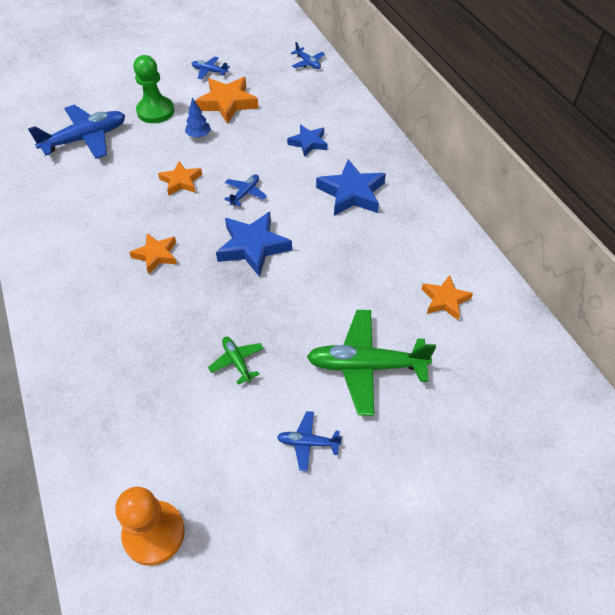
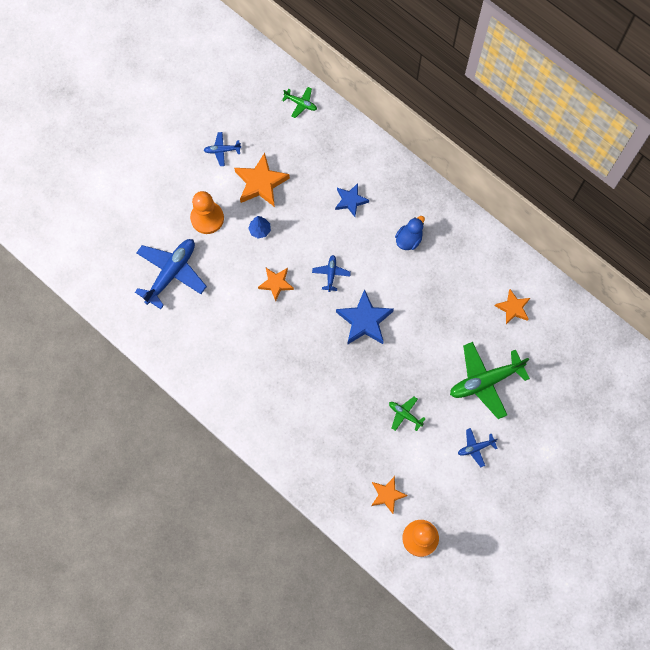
camera: 25 degrees left, 20 degrees up
orange star [129,233,177,274] -> orange star moved to [371,476,408,514]
green pawn [133,55,174,123] -> orange pawn [190,191,224,234]
blue plane [291,42,325,69] -> green plane [282,87,317,118]
blue star [316,159,386,216] -> blue duck [395,216,425,250]

